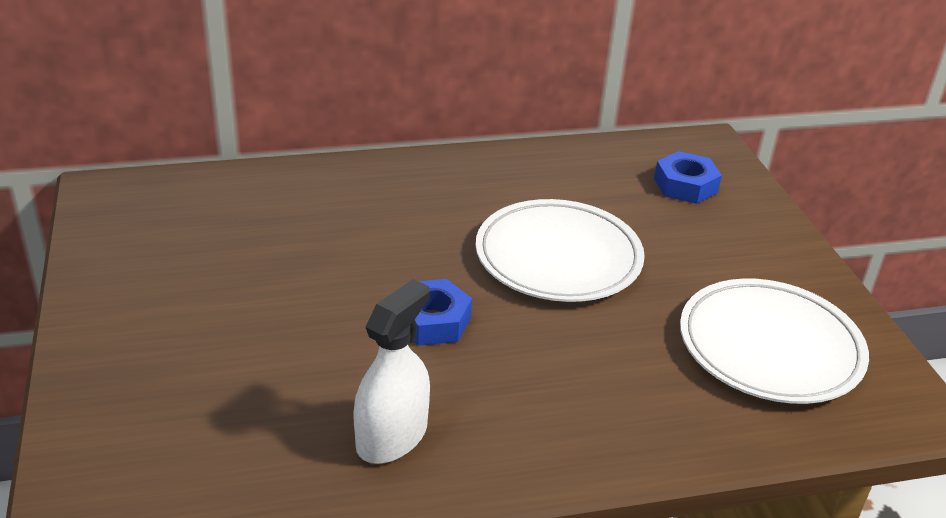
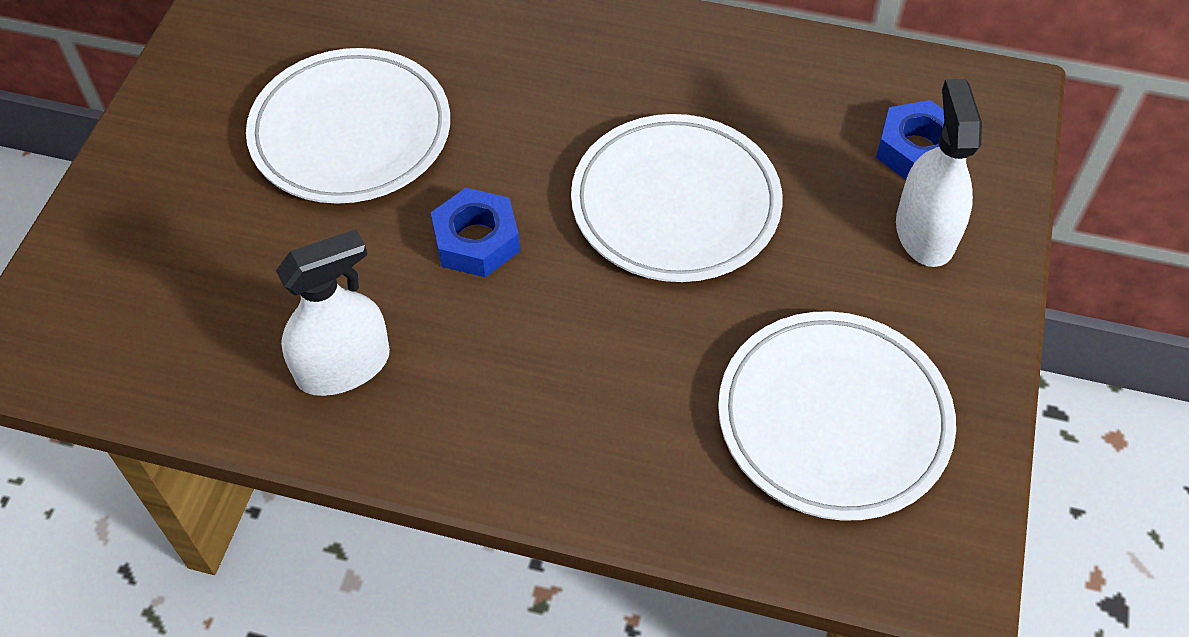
camera: 30 degrees right, 20 degrees up
none -> white plate [246,48,450,204]
none -> white spray bottle [896,79,982,267]

